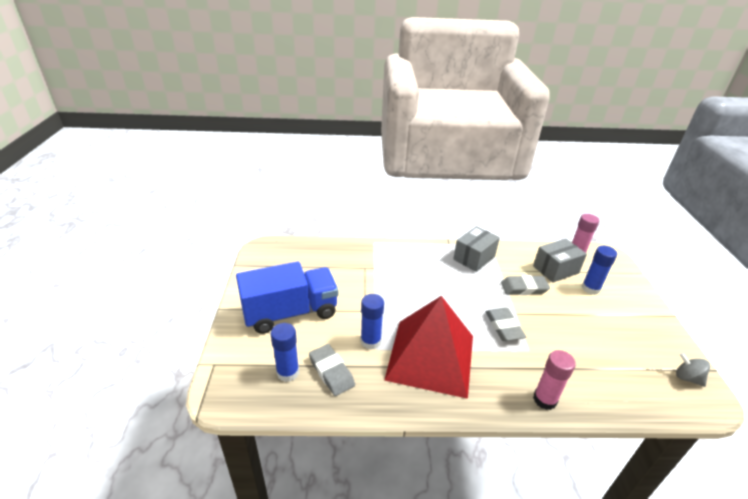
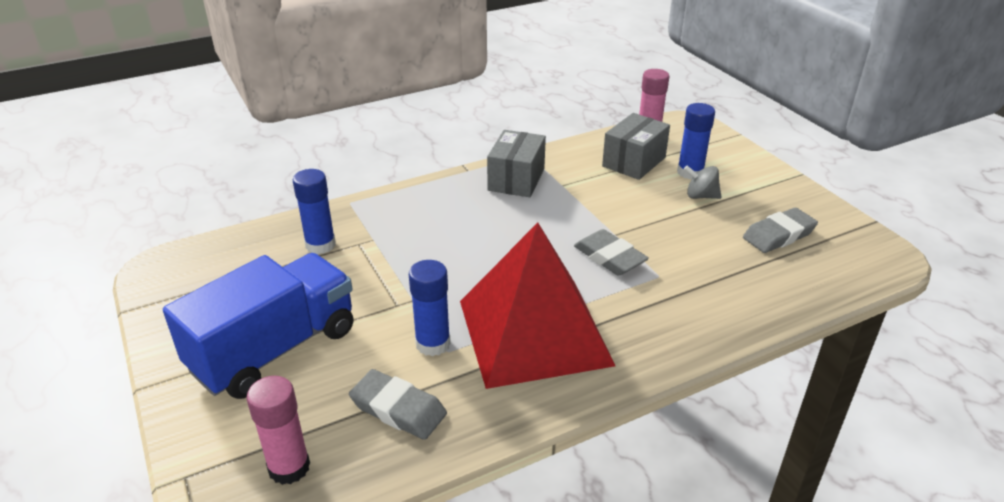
camera: 25 degrees left, 0 degrees up
blue glue stick [271,323,299,382] -> blue glue stick moved to [293,169,336,254]
grey eraser [501,275,550,295] -> grey eraser moved to [743,208,818,253]
pink glue stick [533,350,576,410] -> pink glue stick moved to [246,376,310,485]
grey spinning top [676,353,710,387] -> grey spinning top moved to [684,165,721,199]

